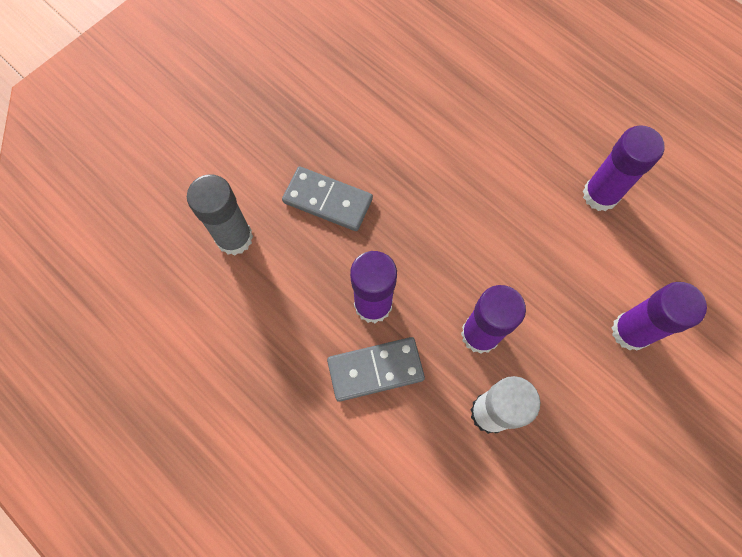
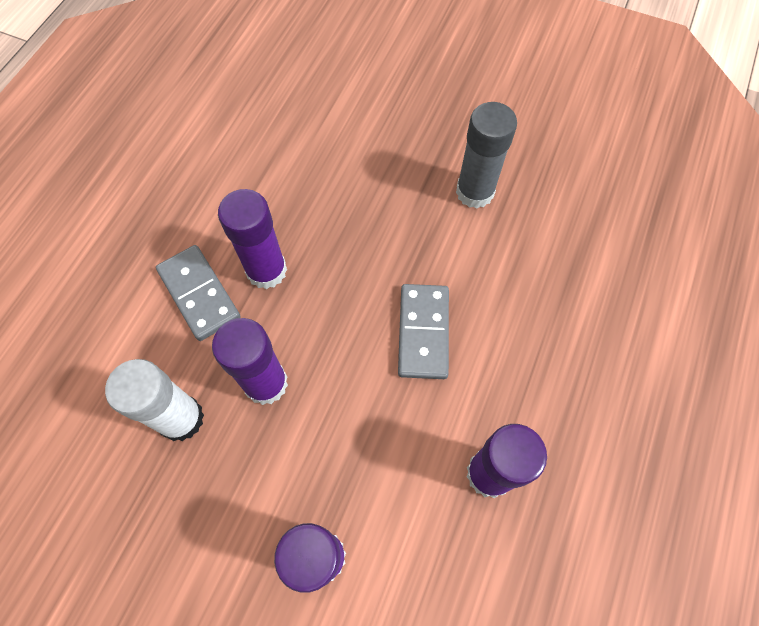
camera: 70 degrees right, 5 degrees down
grey glue stick [187,174,253,255] -> grey glue stick moved to [456,102,517,209]
grey domino [282,166,373,231] -> grey domino moved to [398,284,449,379]

